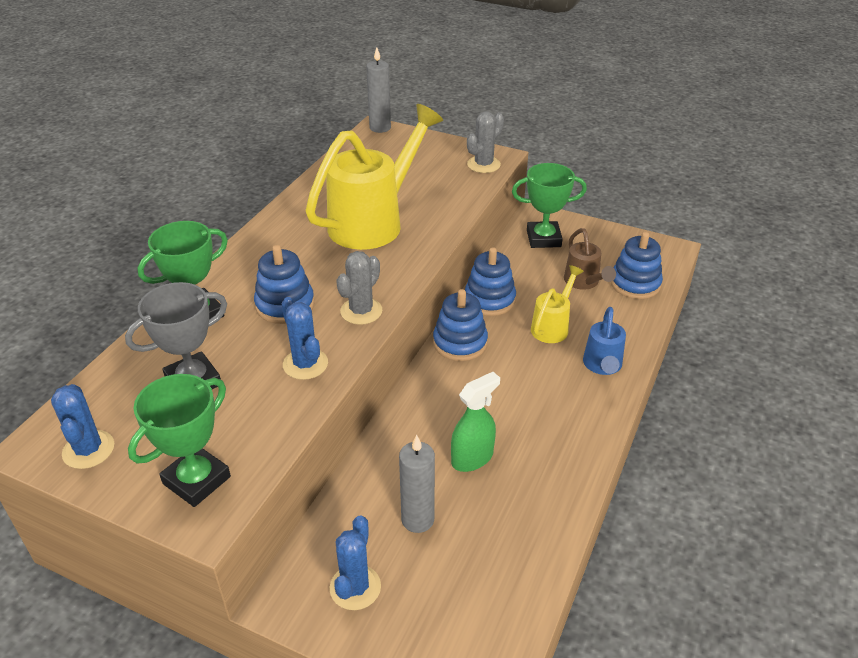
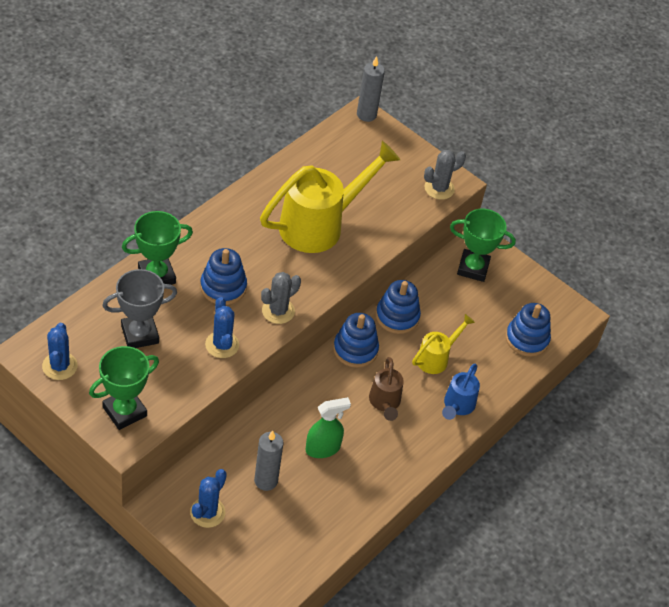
camera: 10 degrees right, 10 degrees up
brown watering can [564,228,616,290] -> brown watering can moved to [369,357,404,421]

